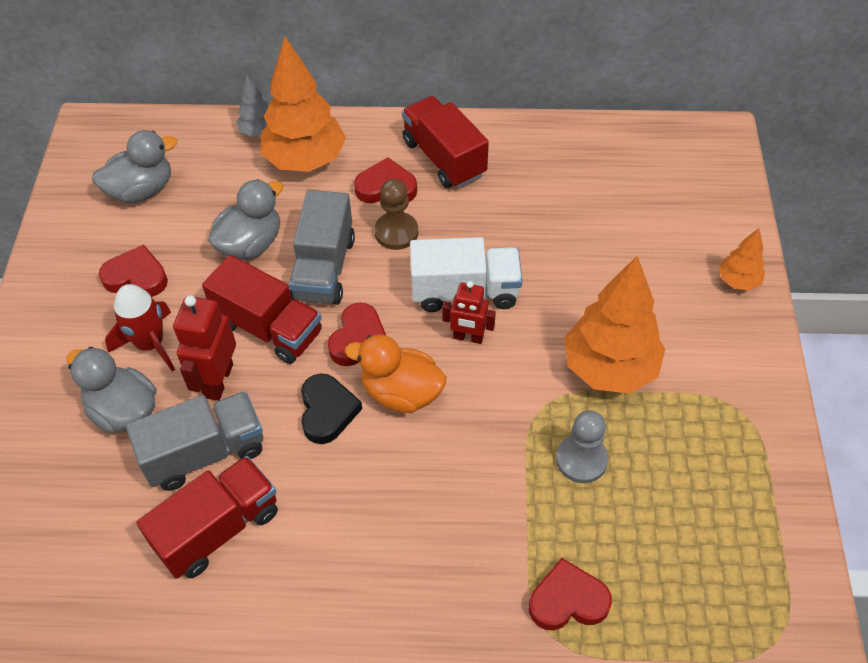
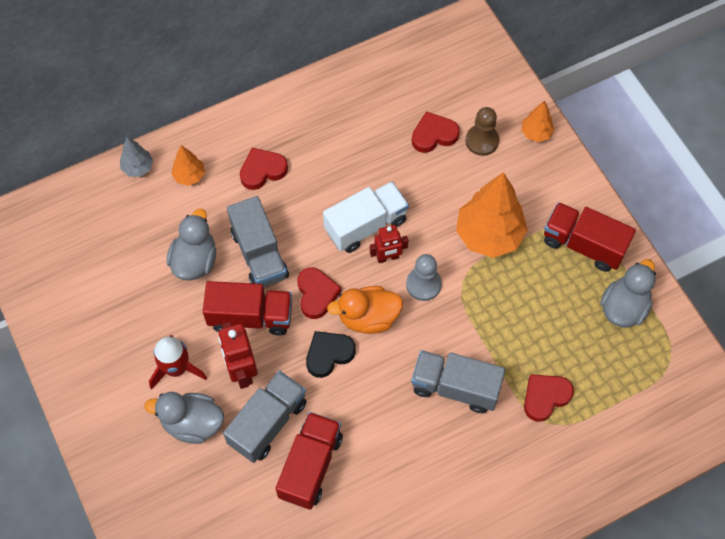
camera: 30 degrees left, 10 degrees up
grey duck [92,130,177,203] -> grey duck moved to [600,259,656,328]
red heart [99,245,168,297] -> red heart moved to [412,111,460,153]
orange tree [260,37,346,172] -> orange tree [171,145,205,186], size x0.49
black heart [301,374,362,444] -> black heart turned 90 degrees counterclockwise [306,331,355,378]
brown pawn [374,179,418,250] -> brown pawn moved to [465,107,499,156]
red truck [402,96,489,188] -> red truck moved to [544,202,636,272]
grey pawn [556,410,608,483] -> grey pawn moved to [406,254,442,301]
none -> grey truck [411,350,506,413]

